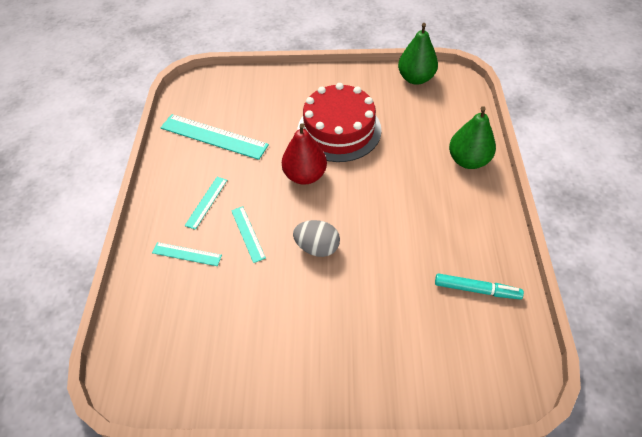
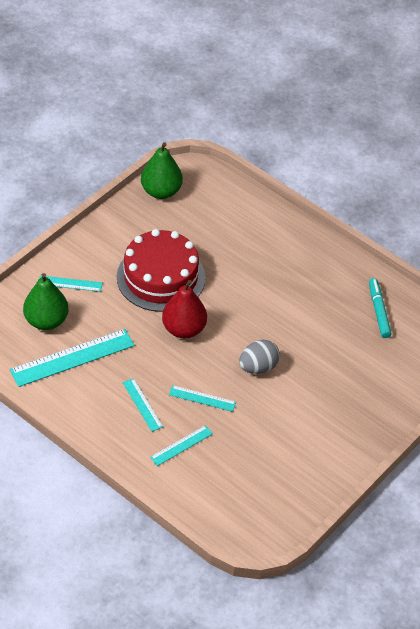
camera: 55 degrees left, 5 degrees down
turquoise marker [435,273,524,299] -> turquoise marker turned 60 degrees counterclockwise [369,278,392,338]
green pear [449,106,496,169] -> green pear moved to [23,273,69,330]
none -> turquoise ruler [39,275,103,292]

